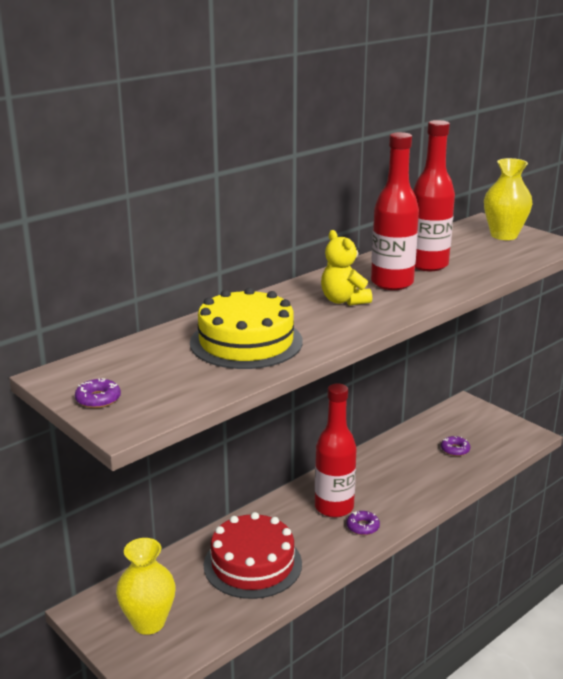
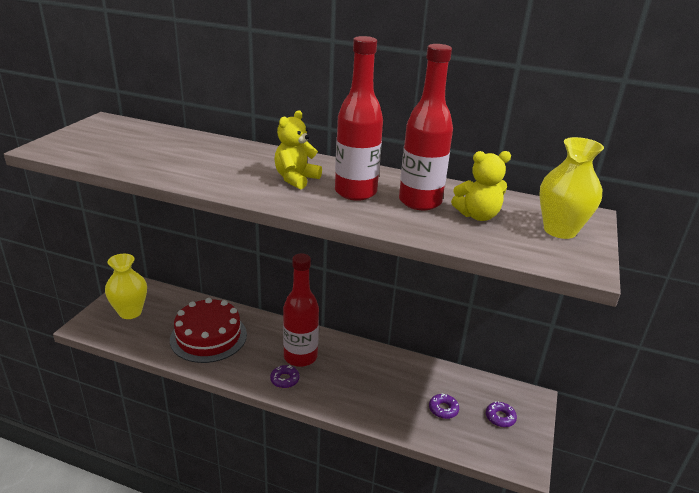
camera: 60 degrees right, 5 degrees up
purple donut [75,378,121,408] -> purple donut moved to [486,401,517,427]
yellow cake [190,287,303,369] -> none
none -> yellow teddy bear [451,151,511,221]

